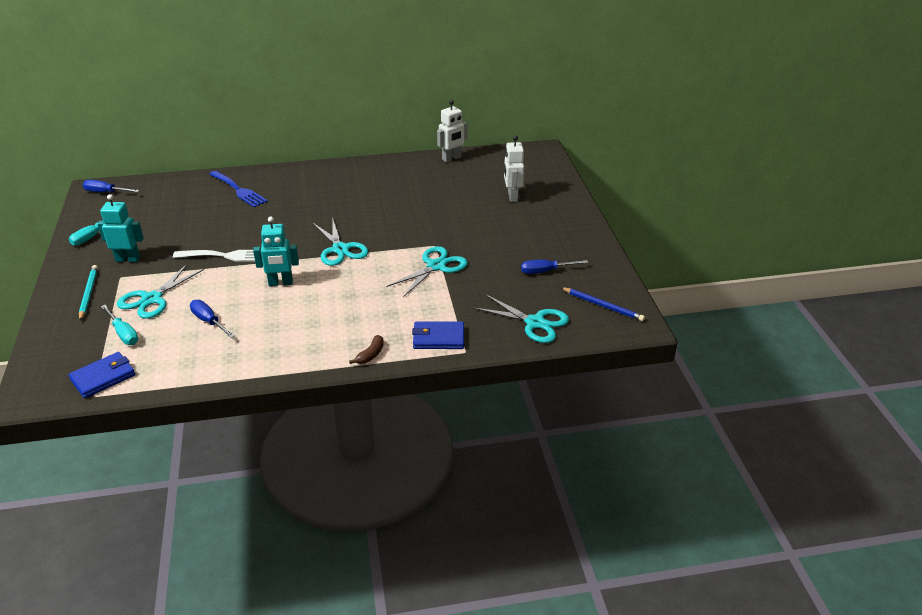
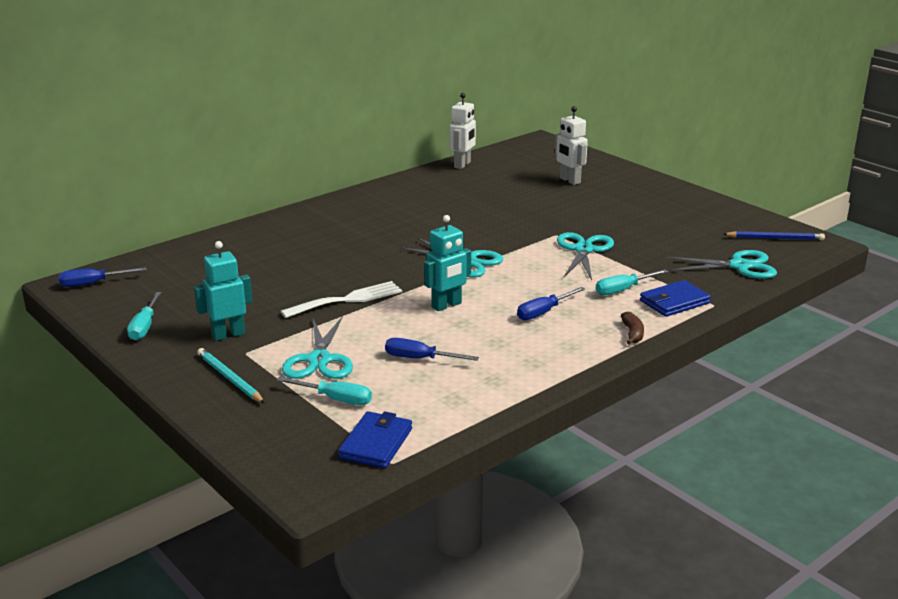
camera: 30 degrees left, 10 degrees down
blue fork [209,171,268,208] -> none
blue screwdriver [521,260,588,274] -> blue screwdriver moved to [517,287,585,320]
none -> turquoise screwdriver [596,269,668,295]

